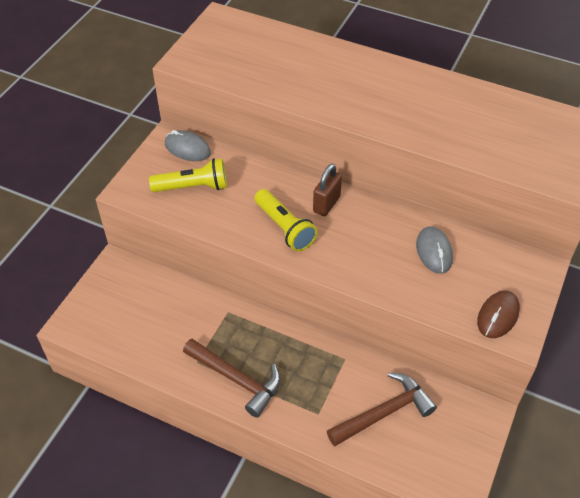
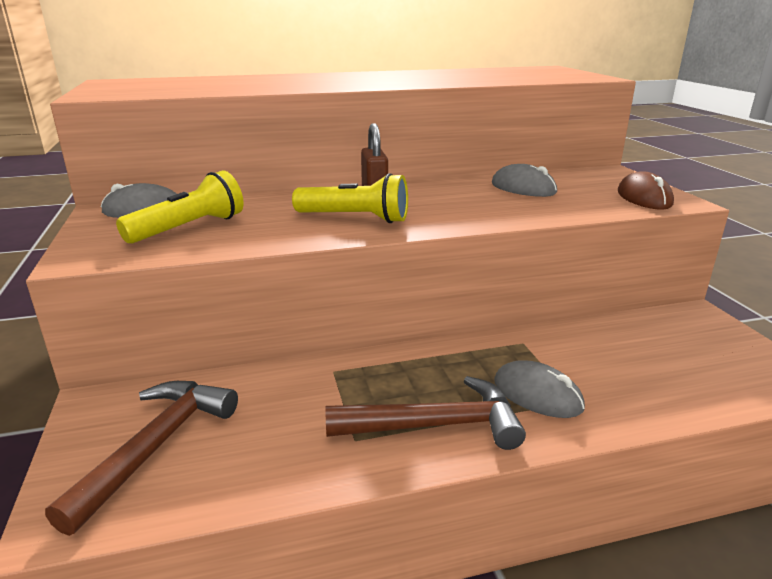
camera: 40 degrees left, 25 degrees down
brown hammer [327,372,437,446] -> brown hammer moved to [45,381,238,536]
none -> grey mouse [494,360,585,418]

